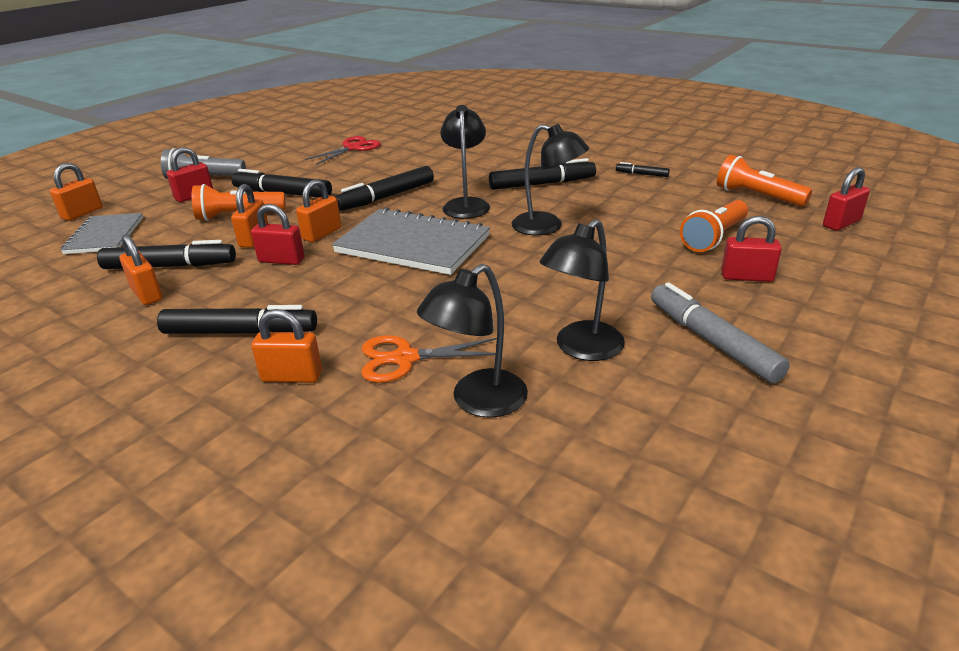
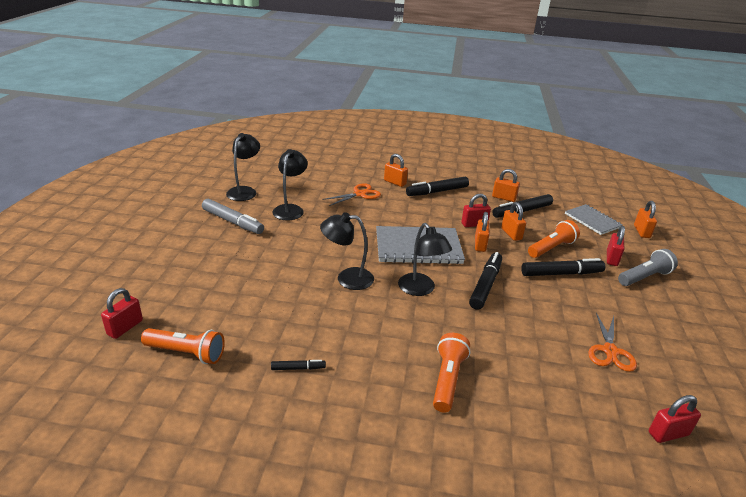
camera: 150 degrees right, 0 degrees up
orange padlock [251,309,322,383] -> orange padlock turned 60 degrees clockwise [384,154,408,187]
red scissors [305,136,381,165] -> orange scissors [588,313,637,372]
black lamp [417,264,528,418] -> black lamp moved to [226,133,260,201]
black marker [489,158,596,190] -> none
orange flashlight [680,200,748,252] -> orange flashlight moved to [433,333,471,413]
red padlock [721,216,782,282] -> red padlock moved to [649,395,701,443]

